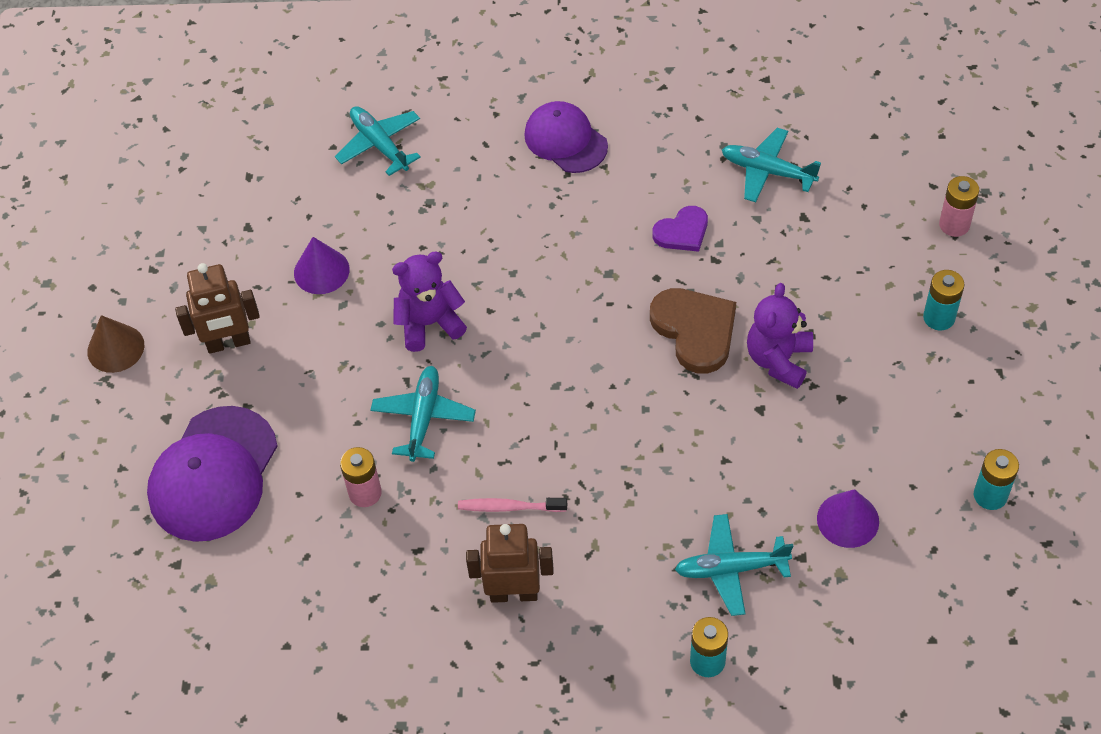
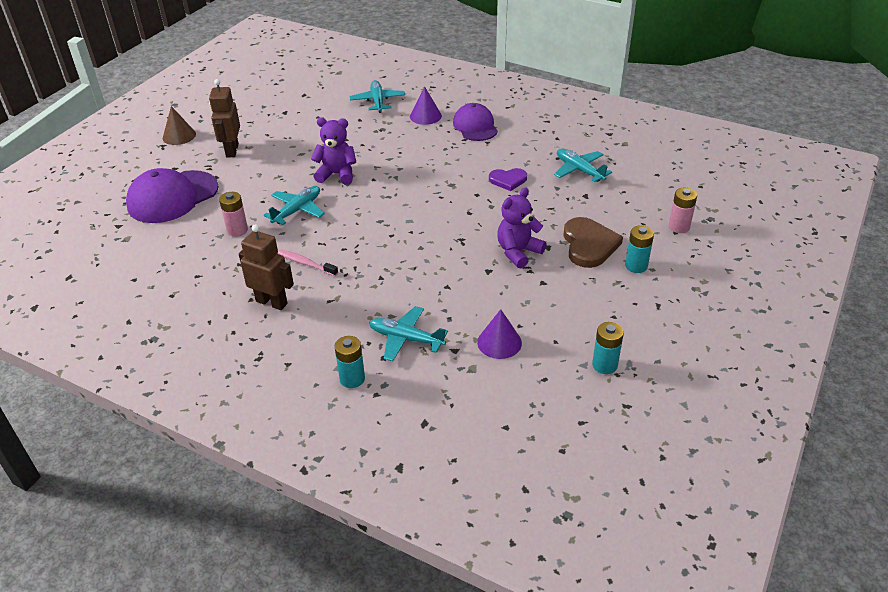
camera: 25 degrees right, 15 degrees down
brown robot [175,263,260,354] -> brown robot turned 75 degrees clockwise [209,79,240,158]
purple cone [294,237,350,294] -> purple cone moved to [410,86,442,125]
brown heart [650,288,736,374] -> brown heart moved to [563,217,623,268]

